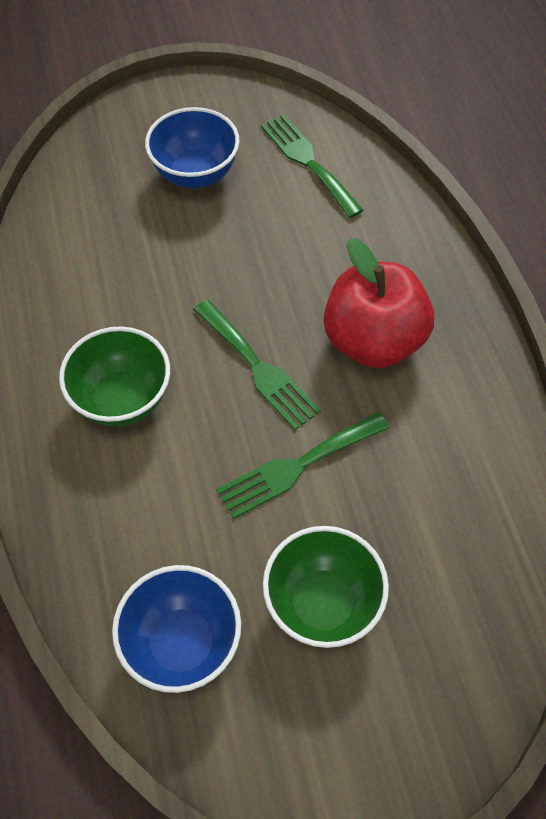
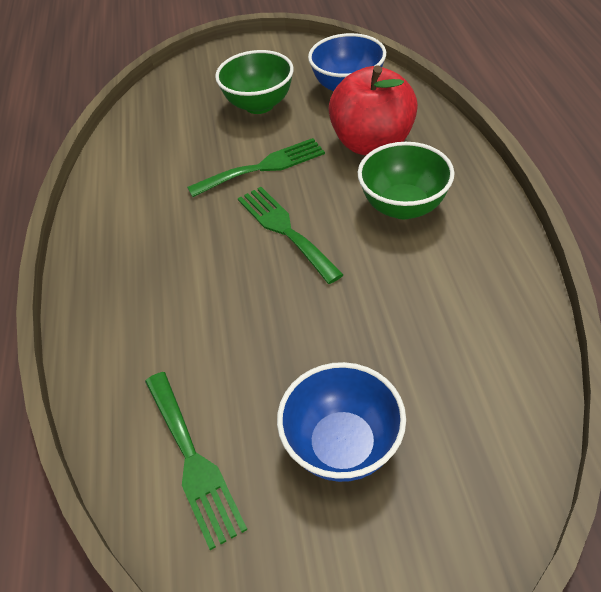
camera: 170 degrees left, 10 degrees down
red apple [324,238,434,368] -> red apple moved to [328,65,418,155]

